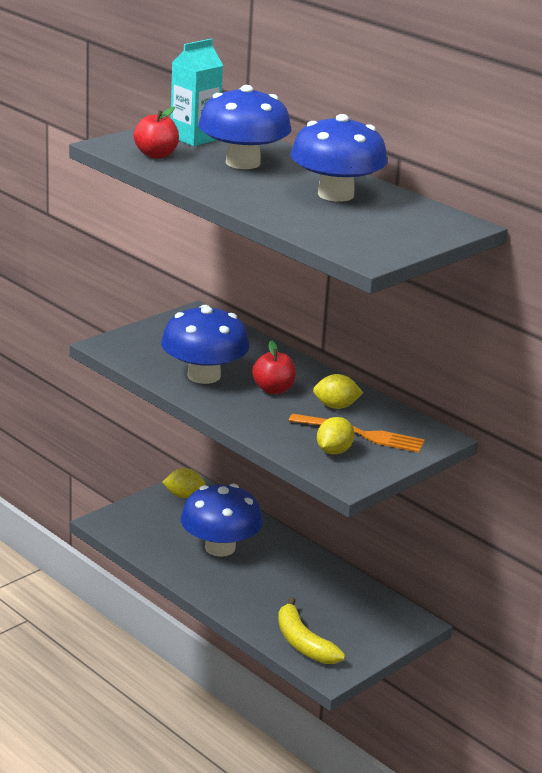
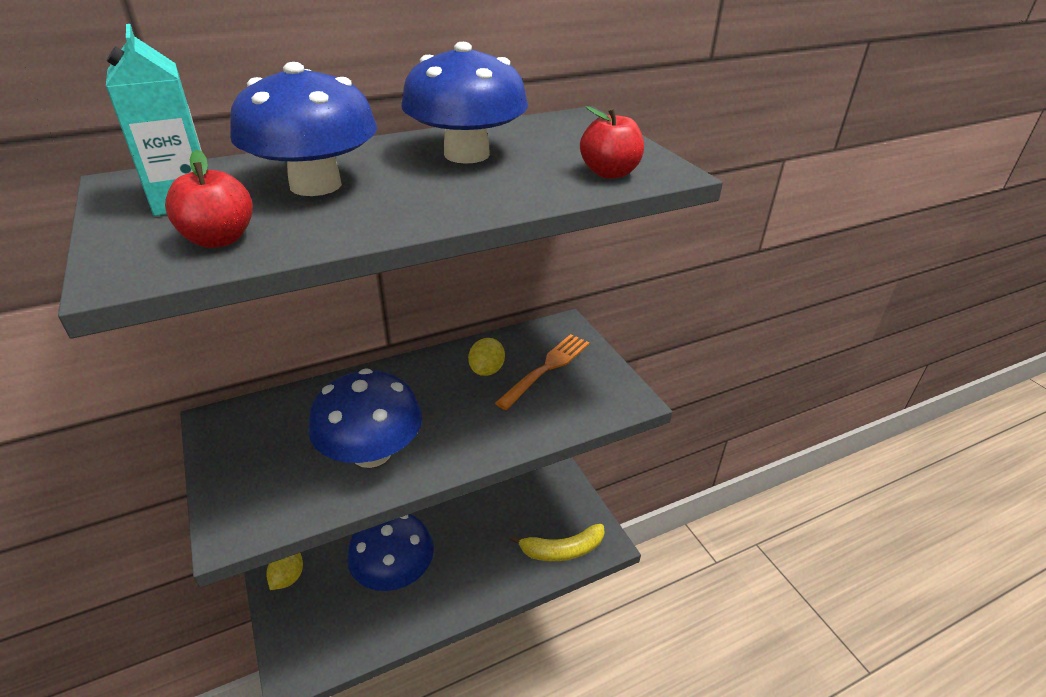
camera: 70 degrees left, 10 degrees up
red apple [252,340,296,394] -> red apple moved to [580,106,644,179]
yellow lemon [317,417,354,455] -> none

